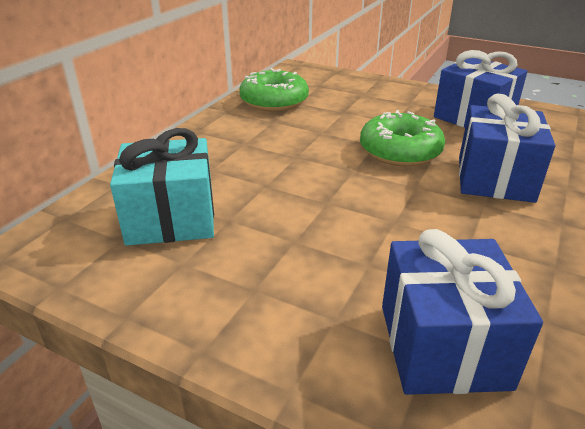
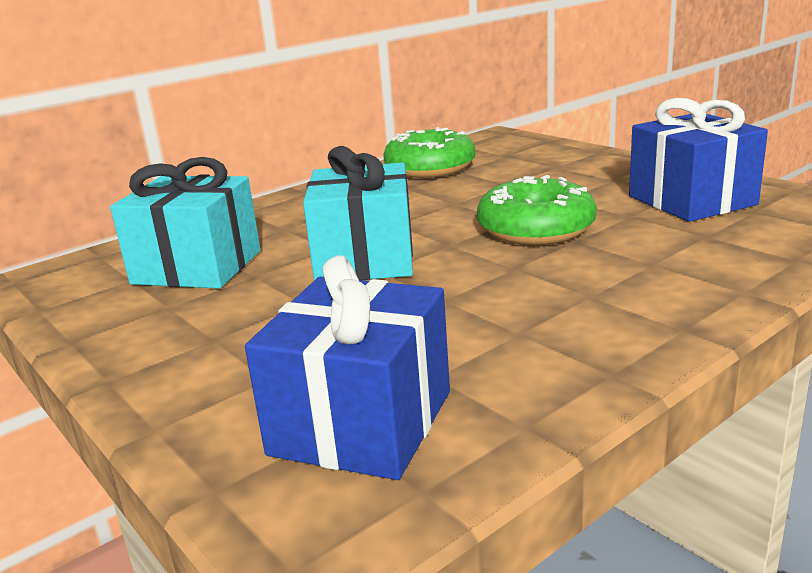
camera: 25 degrees right, 10 degrees down
blue gift [459,94,555,203] -> none
none -> turquoise gift [303,146,413,280]

